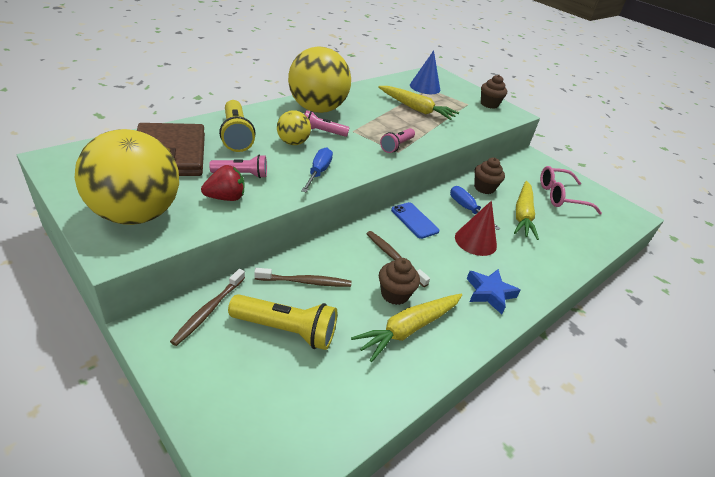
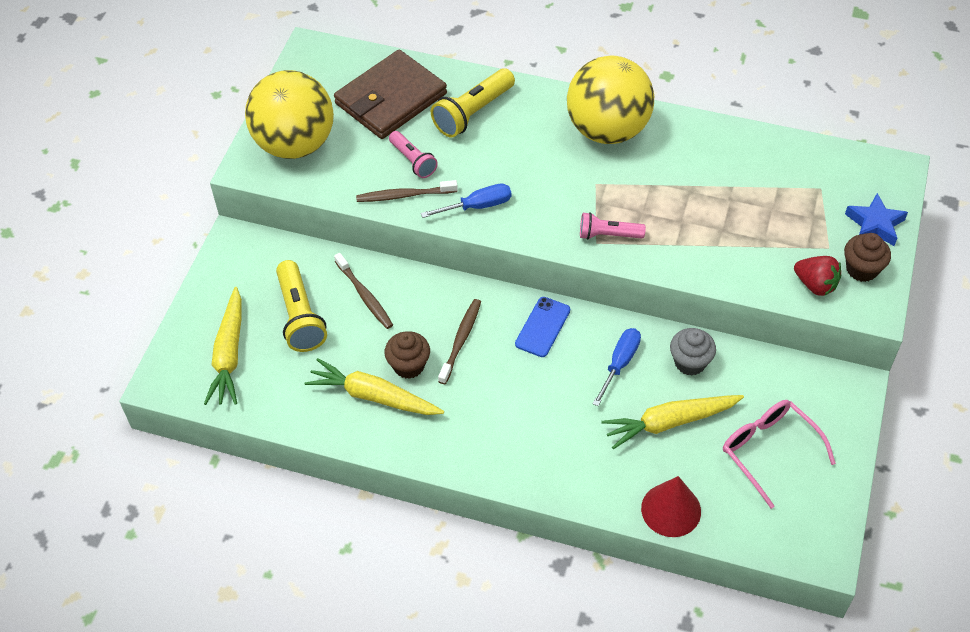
camera: 65 degrees right, 15 degrees up
brown toothbrush [170,269,245,346] -> brown toothbrush moved to [356,180,458,202]
red strawberry [201,165,244,201] -> red strawberry moved to [794,256,841,296]
yellow ball [277,110,311,145] -> none
pink flashlight [304,110,350,137] -> none
yellow carrot [378,86,459,120] -> yellow carrot moved to [204,287,242,405]
blue cone [410,50,440,94] -> none
red cone [455,201,497,256] -> red cone moved to [641,476,701,537]
blue star [467,269,521,314] -> blue star moved to [845,193,908,246]
brown cupcake [474,158,505,194] -> grey cupcake [670,328,716,376]

